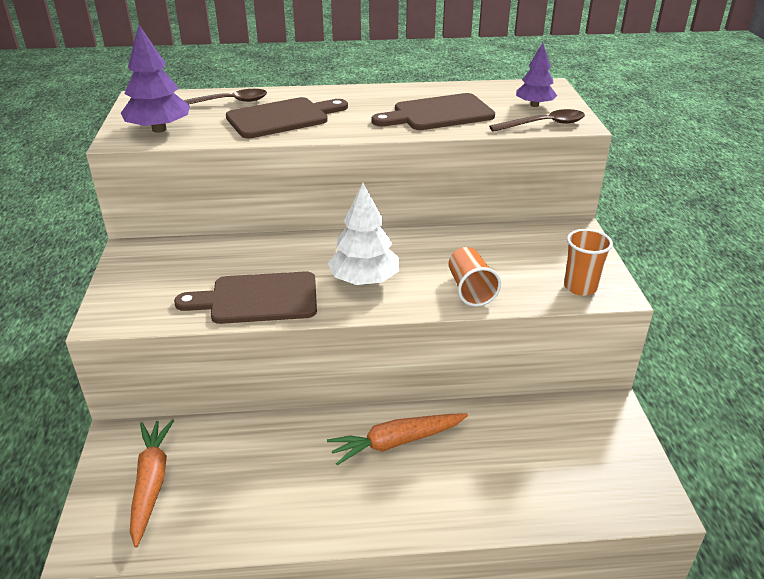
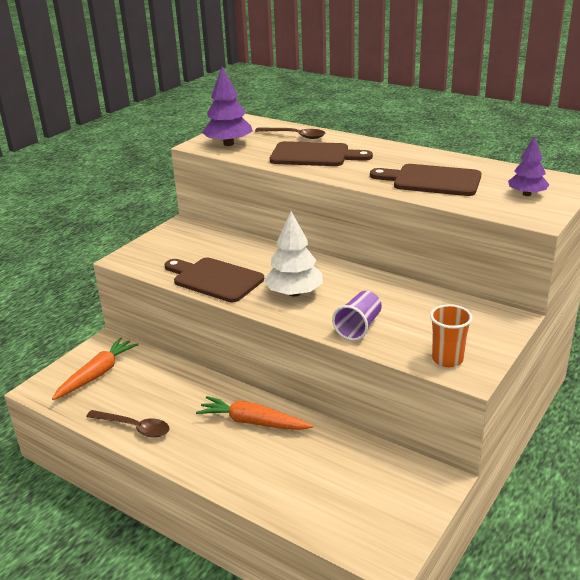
camera: 40 degrees right, 5 degrees down
orange cup [449,247,501,307] -> purple cup [332,291,382,341]
brown spoon [489,109,585,132] -> brown spoon moved to [86,410,169,438]

